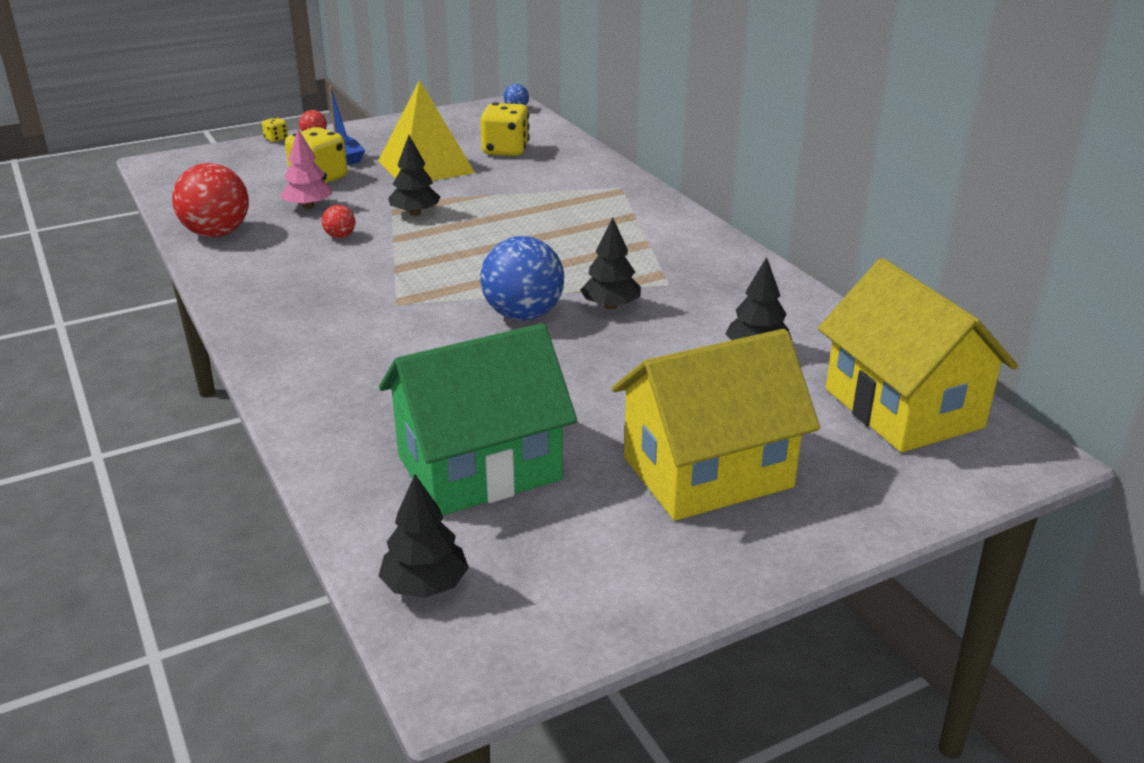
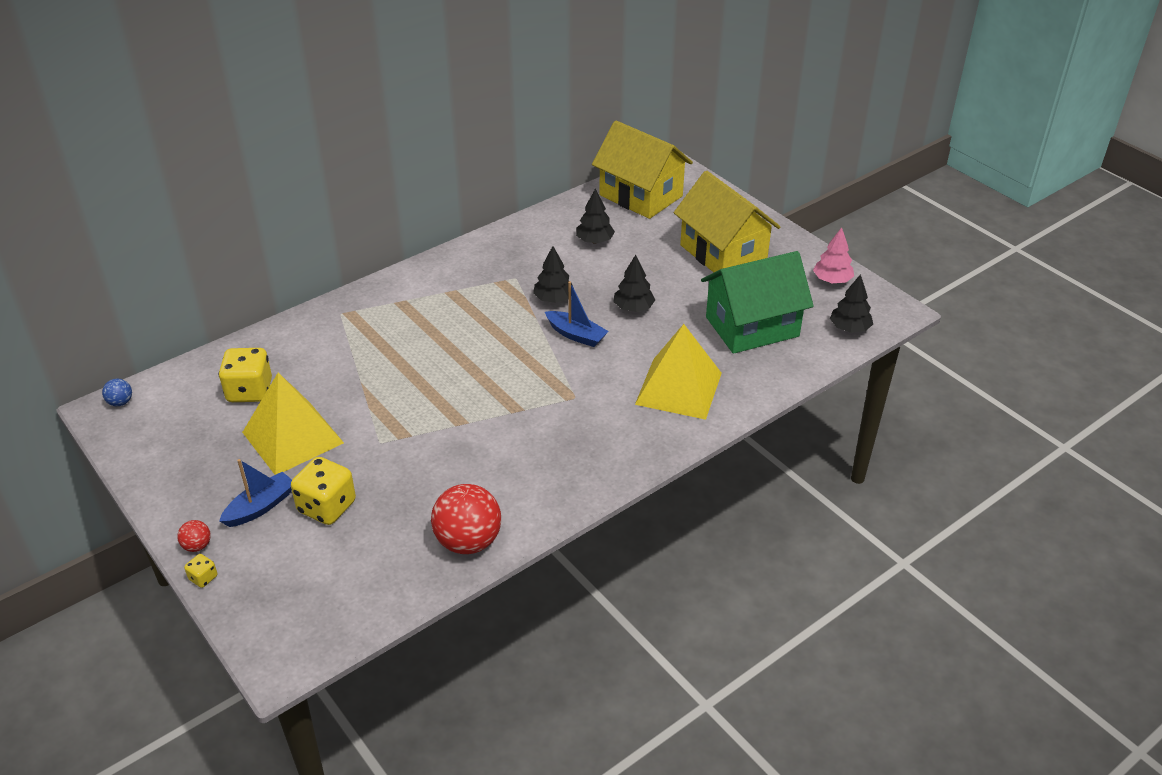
camera: 100 degrees left, 10 degrees up
pink tree [280,129,333,209] -> pink tree moved to [813,227,854,283]
red ball [322,205,355,238] -> none
green house [379,323,577,515] -> green house turned 75 degrees counterclockwise [701,251,814,354]
black tree [388,135,440,216] -> black tree moved to [613,255,655,312]
blue ball [480,236,564,321] -> blue boat [545,281,608,347]
yellow house [818,258,1018,452] -> yellow house turned 75 degrees clockwise [592,121,693,219]
none -> yellow pyramid [635,324,722,420]

